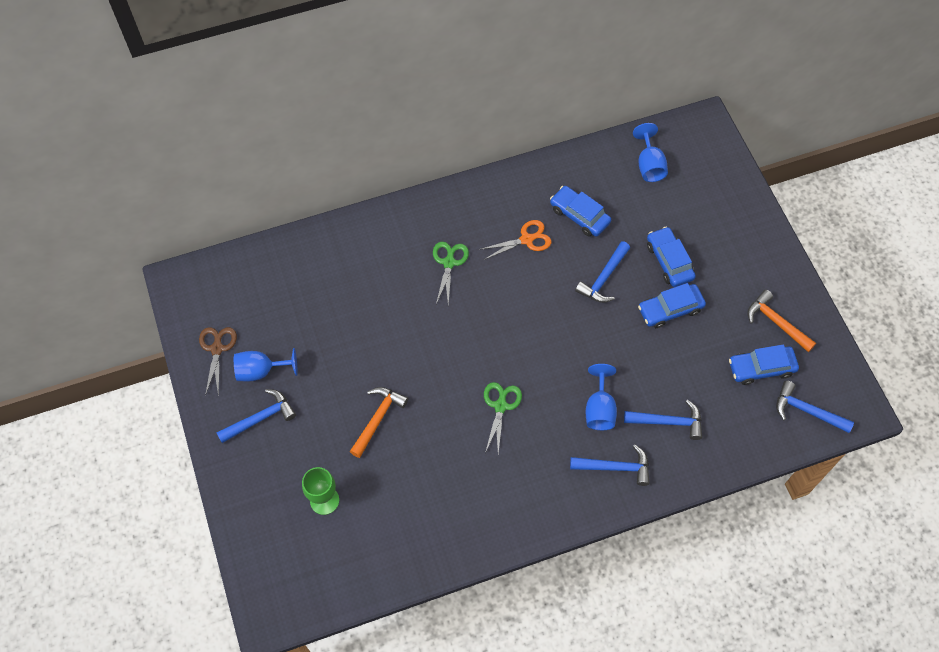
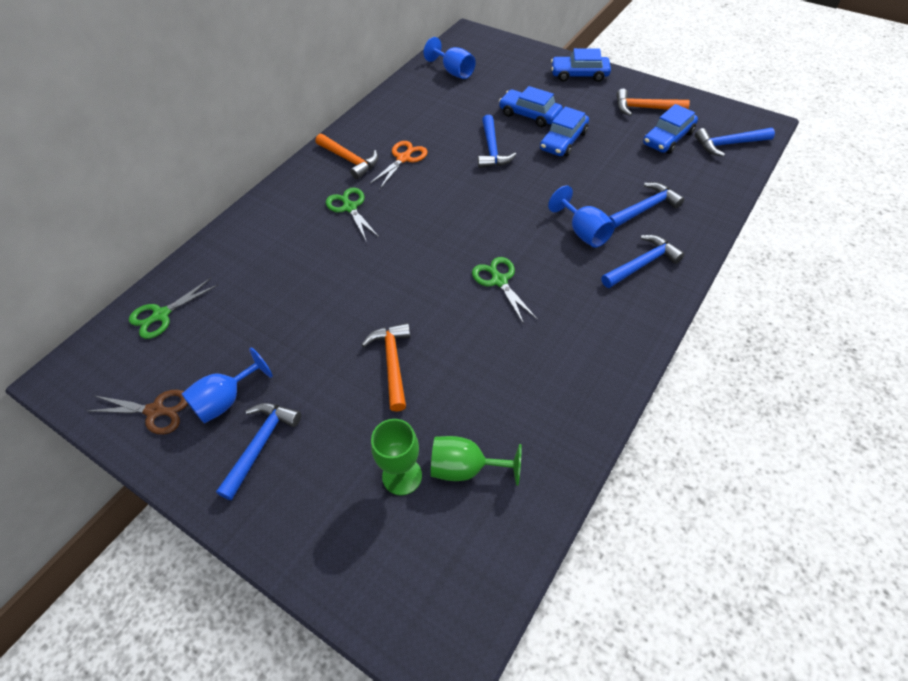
camera: 35 degrees left, 10 degrees down
brown scissors [199,327,237,396] -> brown scissors turned 135 degrees clockwise [88,389,188,435]
blue car [550,186,611,237] -> blue car moved to [551,48,611,82]
none -> green scissors [129,278,218,339]
none -> orange hammer [316,134,378,179]
none -> green goblet [431,436,521,486]

